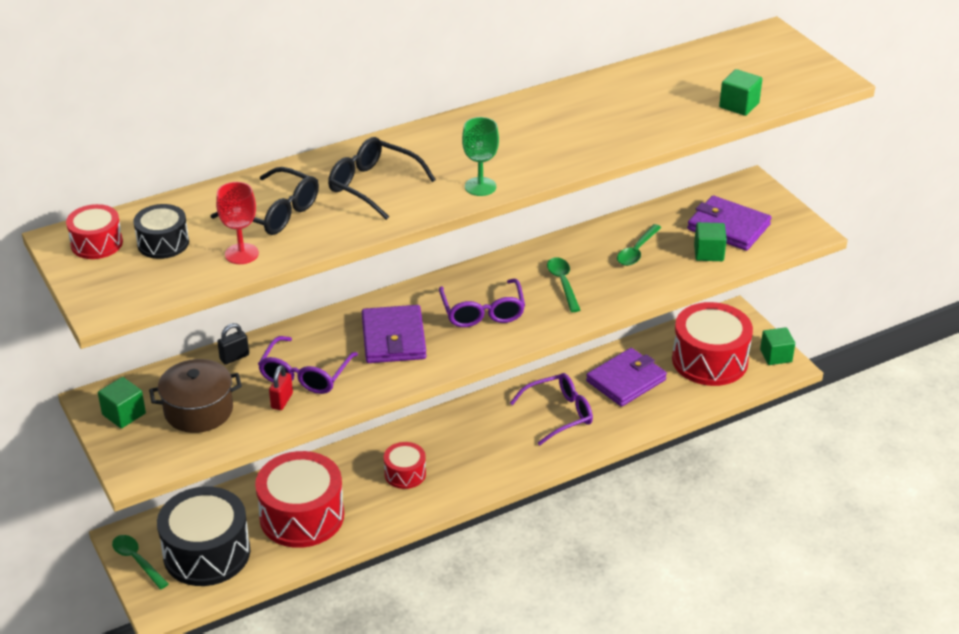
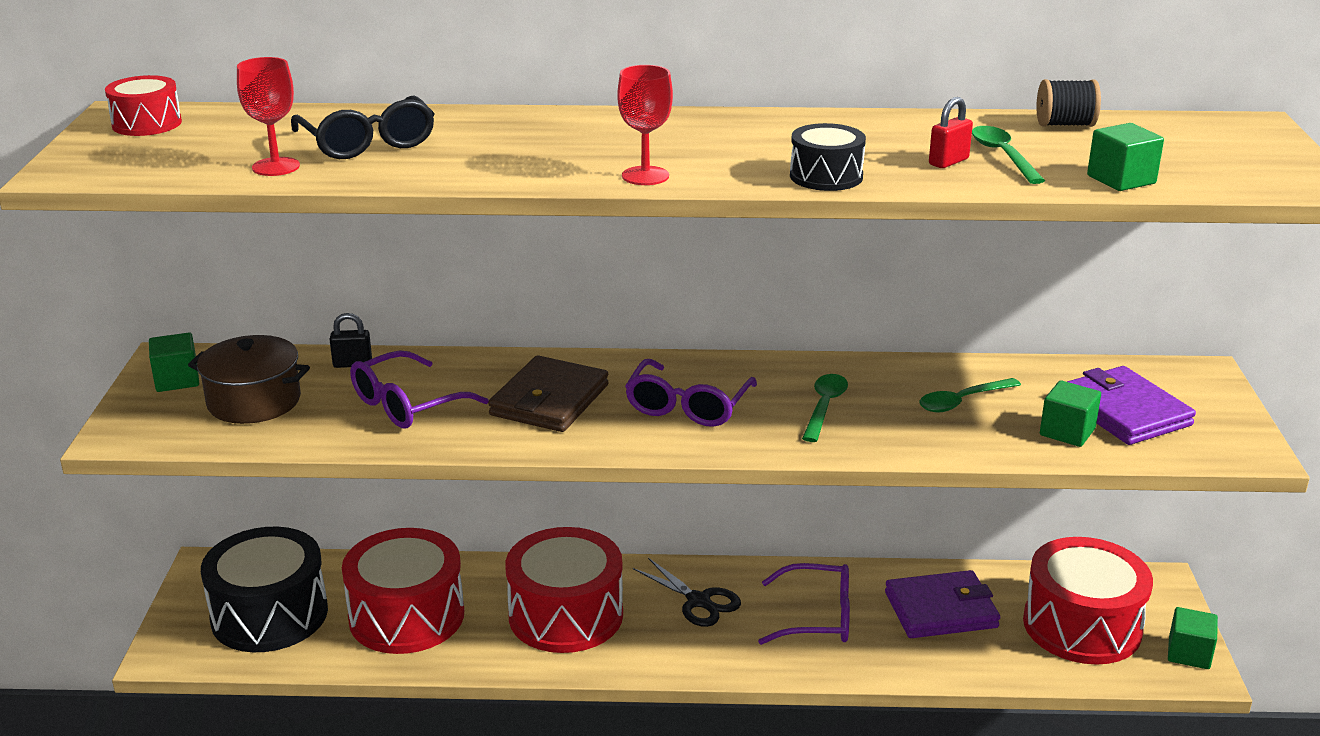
camera: 30 degrees right, 10 degrees down
green spoon [112,535,168,589] -> green spoon moved to [972,126,1045,184]
black drum [133,204,189,259] -> black drum moved to [790,123,866,191]
red padlock [269,365,293,410] -> red padlock moved to [929,97,973,168]
black glasses [328,137,436,220] -> none
purple wallet [362,305,426,363] -> brown wallet [488,355,609,432]
red drum [384,442,426,489] -> red drum [505,527,623,653], size x1.97
green goblet [462,117,499,196] -> red goblet [617,65,673,185]
none -> black scissors [633,558,741,627]
none -> black spool [1037,79,1101,127]

